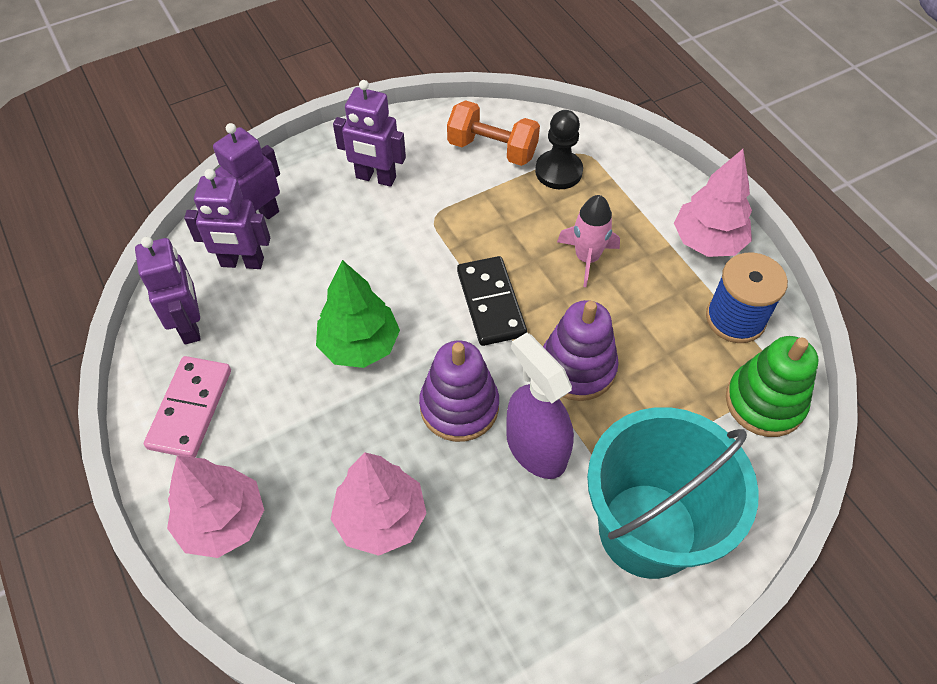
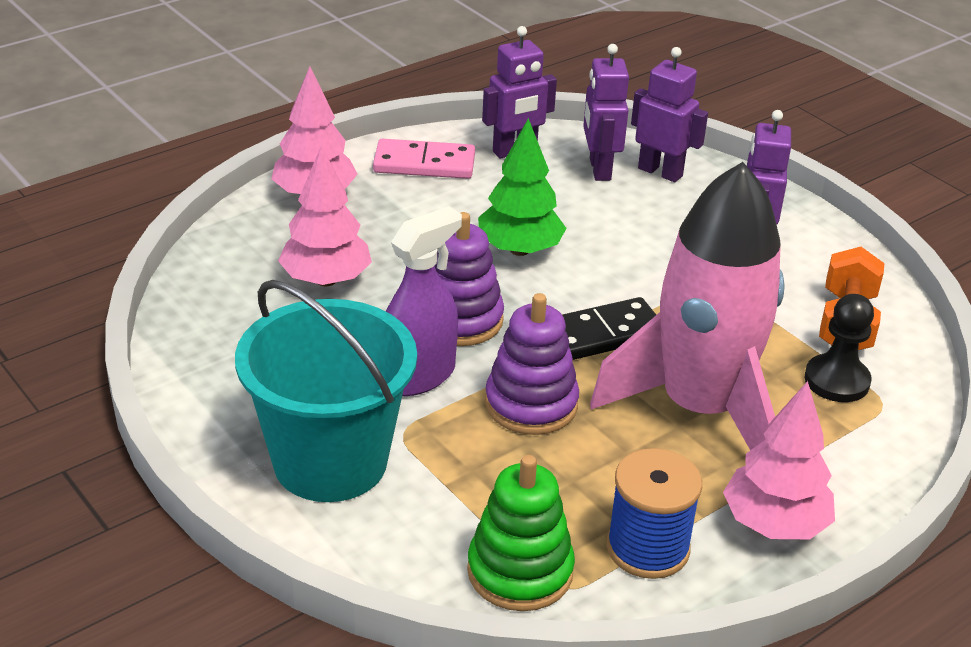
camera: 80 degrees right, 20 degrees down
pink rocket [557,195,620,287] -> pink rocket [590,162,785,450], size x2.34

